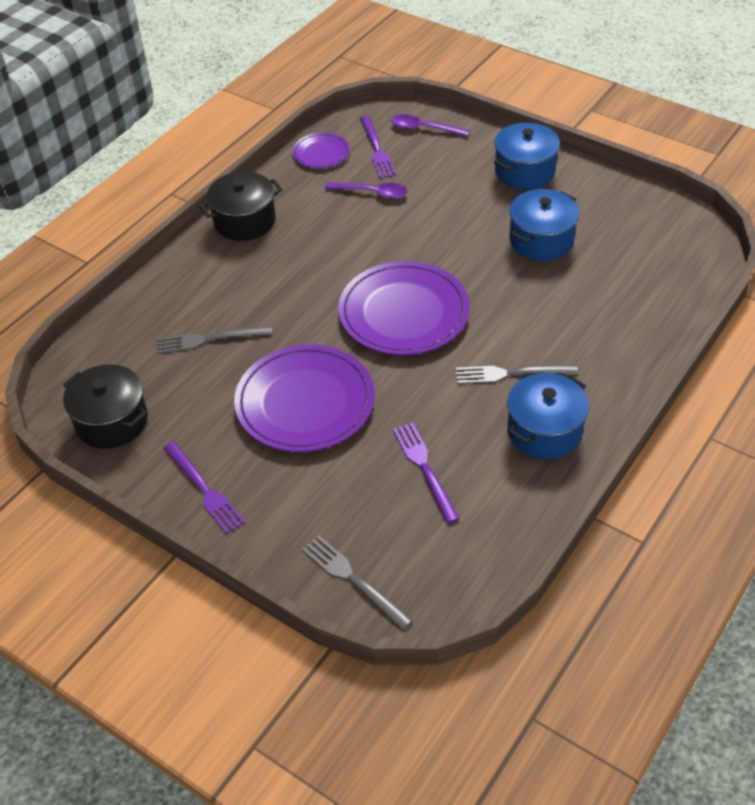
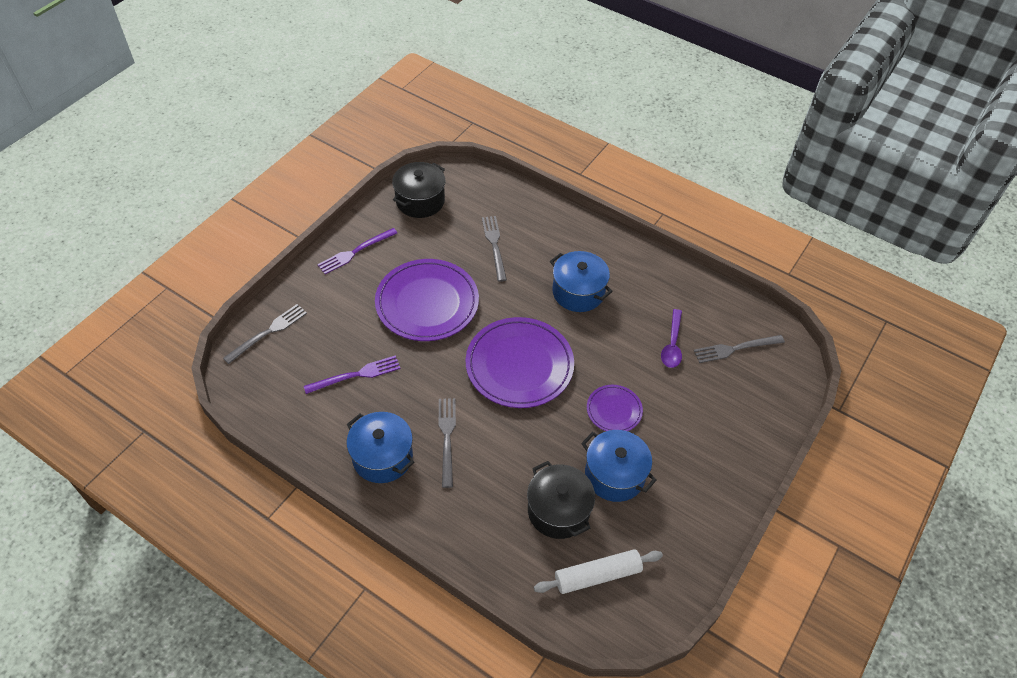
camera: 85 degrees right, 5 degrees up
black pot [199,171,282,241] -> black pot moved to [527,461,595,539]
purple plate [293,132,350,168] -> purple plate moved to [587,385,643,431]
purple fork [360,116,396,179] -> grey fork [694,335,785,363]
purple spoon [391,114,470,136] -> none
blue pot [494,123,560,189] -> blue pot moved to [550,251,613,312]
none -> white rolling pin [534,549,663,594]

